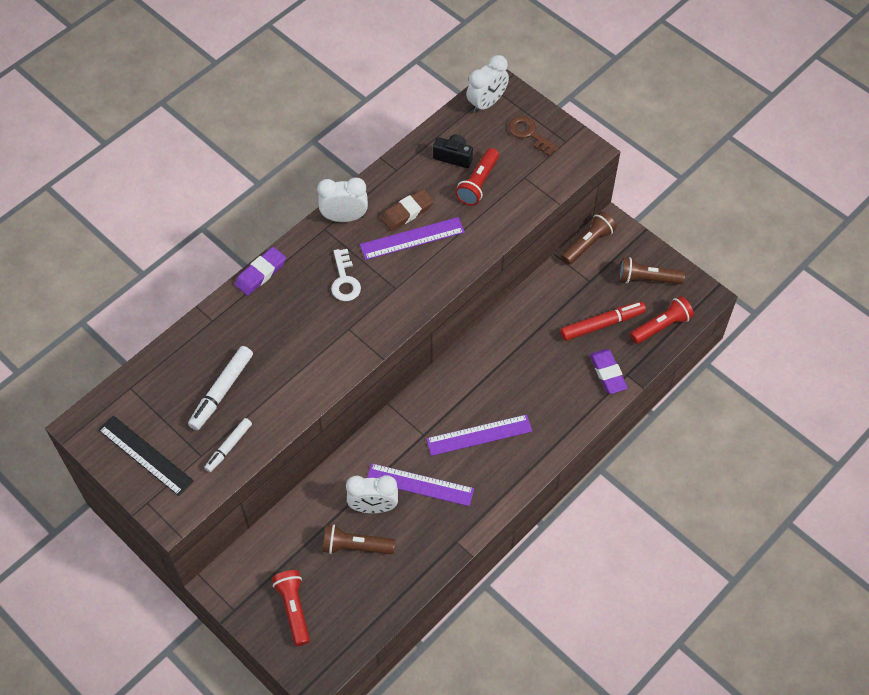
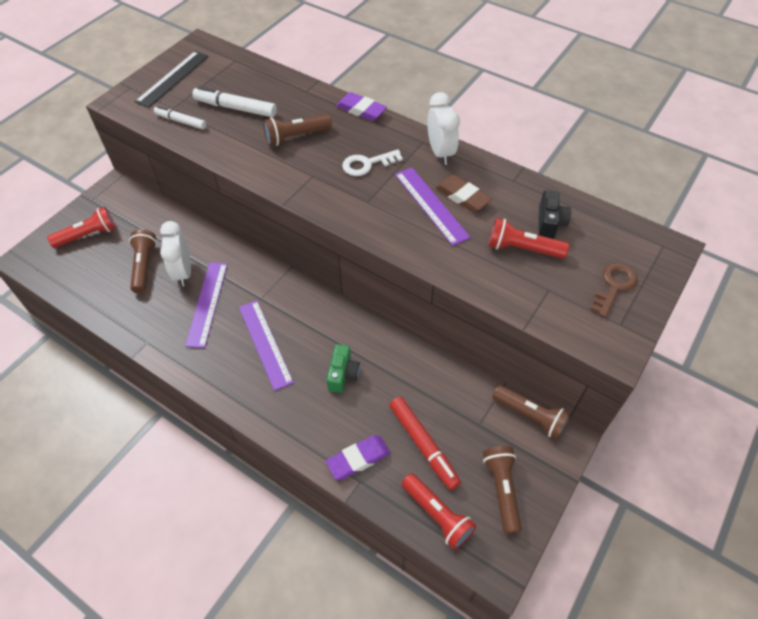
camera: 80 degrees right, 5 degrees down
white clock [466,55,509,113] -> none
none -> brown flashlight [263,114,332,146]
none -> green camera [327,344,360,393]

